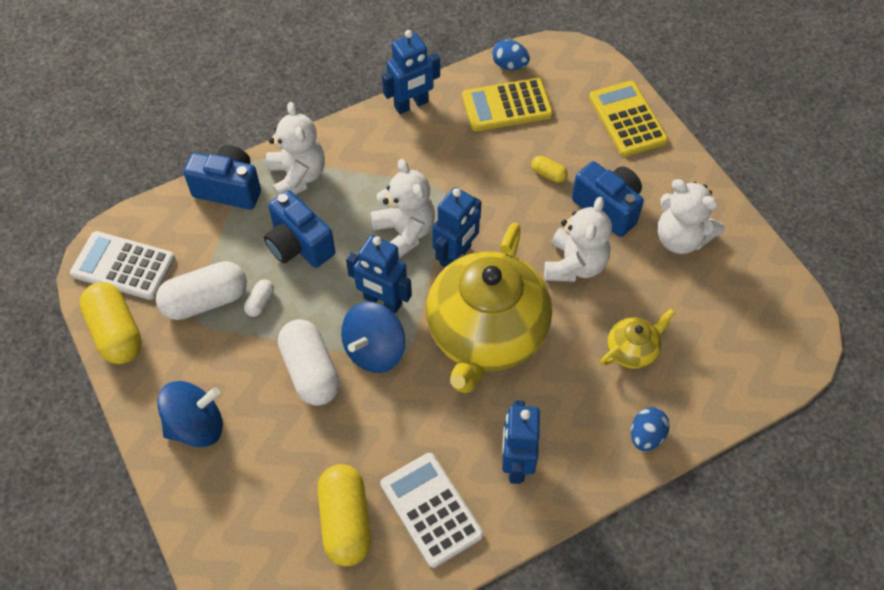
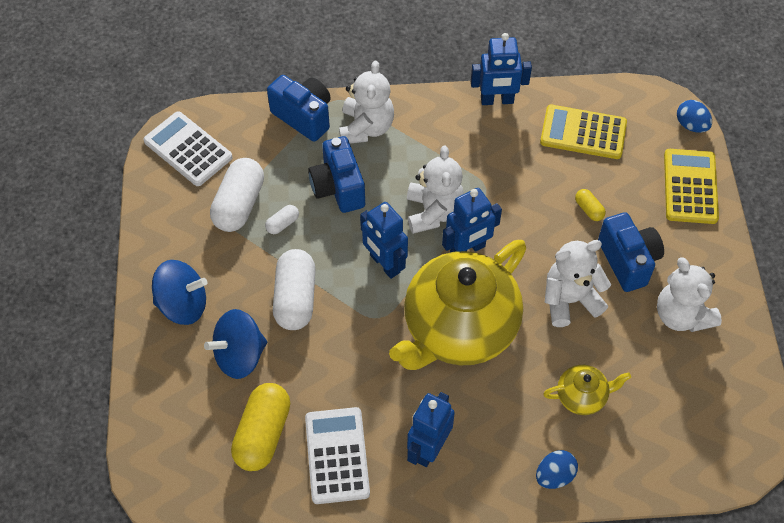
camera: 25 degrees right, 0 degrees up
yellow capsule [79,282,142,364] -> none
white capsule [156,261,247,320] -> white capsule turned 75 degrees counterclockwise [210,158,264,232]
blue spinning top [341,302,405,373] -> blue spinning top moved to [204,309,267,379]
blue egg [492,40,530,70] -> blue egg moved to [677,100,712,133]
white teddy bear [544,197,612,282] -> white teddy bear turned 150 degrees counterclockwise [545,240,611,327]

